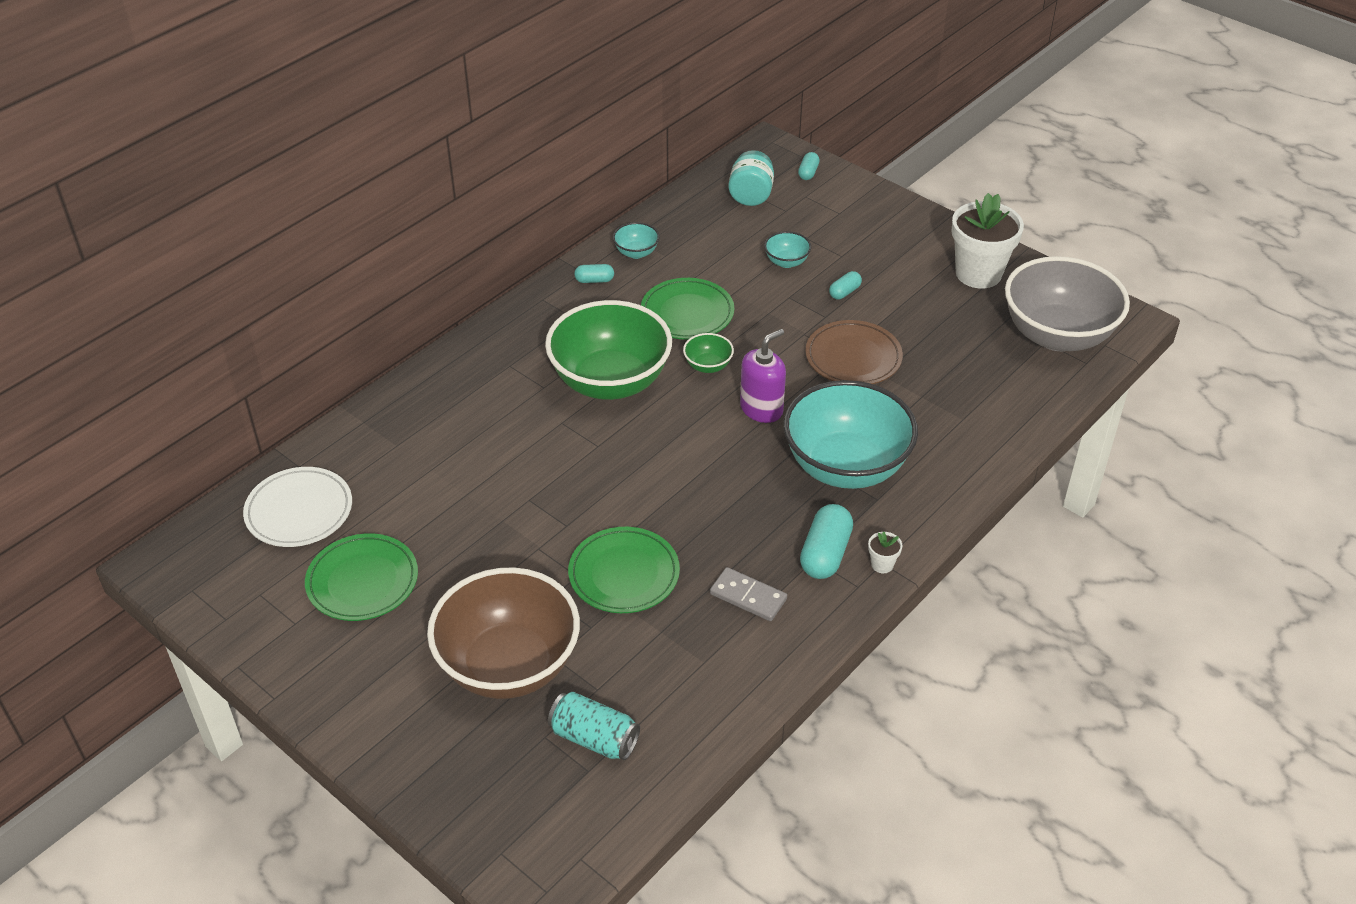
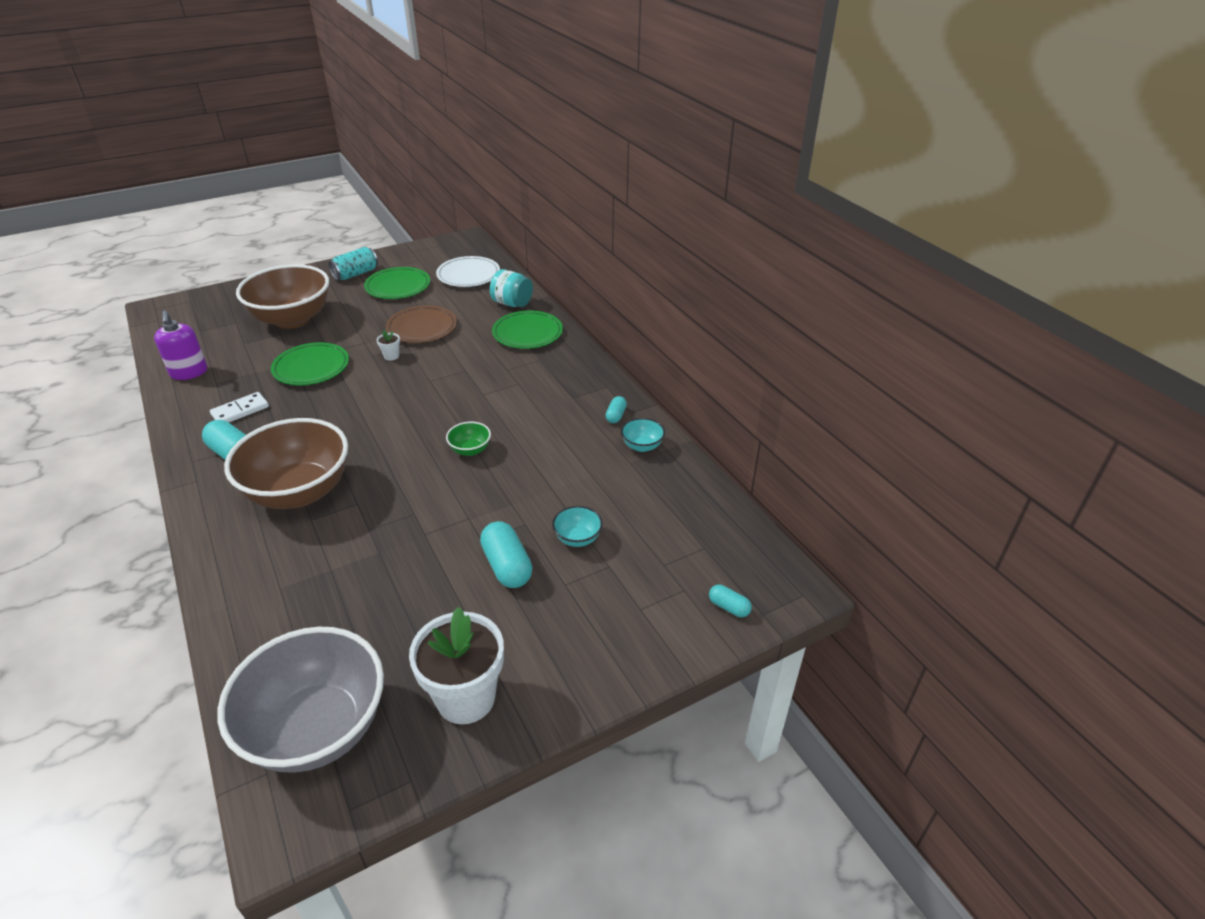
camera: 110 degrees right, 5 degrees down
green bowl [545,300,672,400] -> none
turquoise can [548,692,640,760] -> turquoise can moved to [328,247,378,280]
green plate [641,278,734,340] -> green plate moved to [492,311,563,349]
grey domino [710,567,787,621] -> white domino [210,392,269,422]
turquoise jar [729,150,774,206] -> turquoise jar moved to [490,269,533,307]
purple soap dispenser [740,329,786,423] -> purple soap dispenser moved to [154,311,207,380]
turquoise bowl [783,380,918,489] -> brown bowl [224,418,348,509]
brown plate [805,320,903,384] -> brown plate moved to [386,305,457,343]
turquoise capsule [829,271,862,299] -> turquoise capsule [480,521,532,588], size x1.85
white flower pot [868,532,903,573] -> white flower pot moved to [377,330,400,361]

